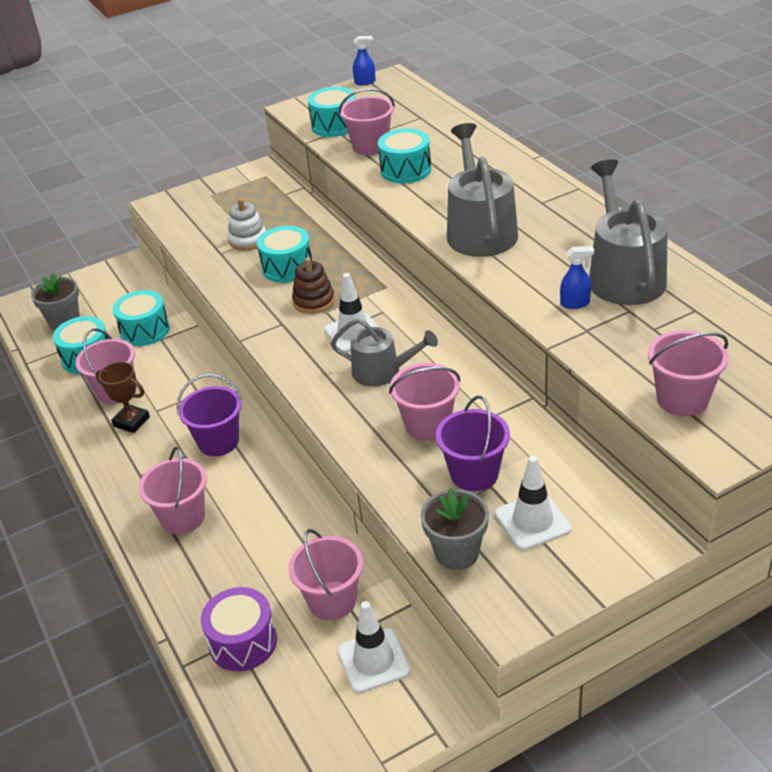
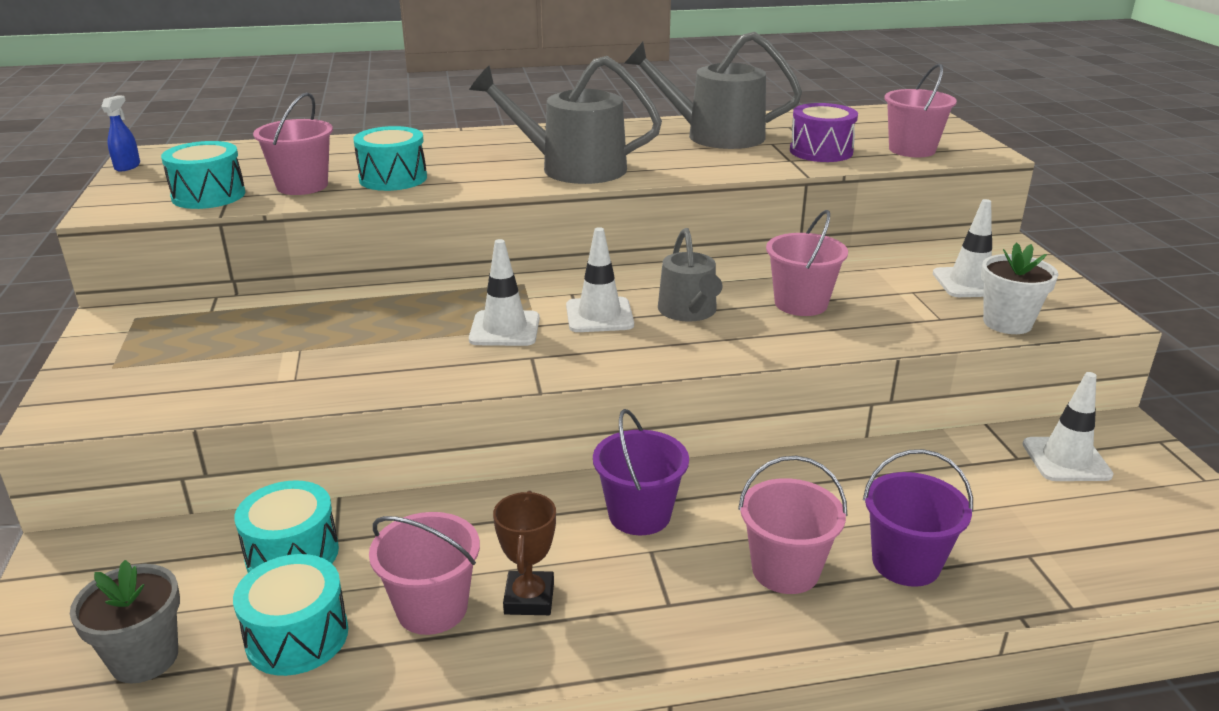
camera: 75 degrees left, 10 degrees down
brown trophy [96,362,150,433] -> brown trophy turned 45 degrees counterclockwise [493,491,556,615]
purple drum [201,587,277,671] -> purple drum moved to [790,103,858,162]
white stacking toy [228,198,266,251] -> none
turquoise drum [257,226,312,283] -> none
pink bucket [289,529,363,620] -> none
brown stacking toy [292,257,335,314] -> white traffic cone [469,239,540,346]
grey watering can [331,318,438,387] -> grey watering can turned 135 degrees clockwise [658,228,722,322]
grey flower pot [421,488,489,570] -> white flower pot [981,242,1059,334]
purple bucket [436,396,510,491] -> purple bucket moved to [863,449,973,587]
blue spray bottle [560,246,594,309] -> none

